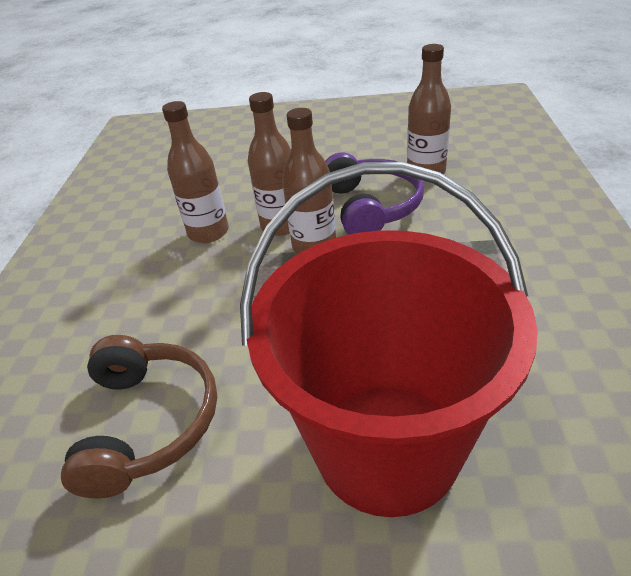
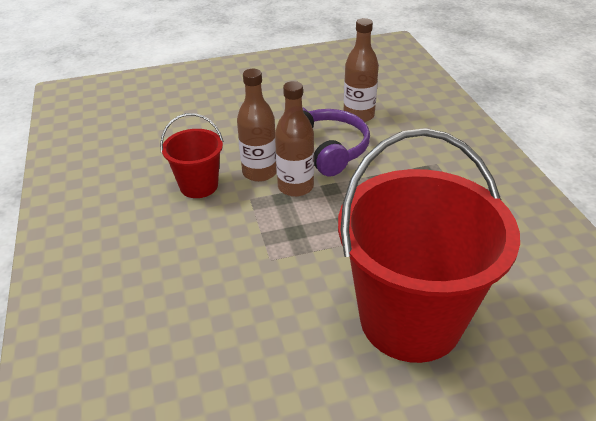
camera: 20 degrees left, 0 degrees up
brown headphones [61,335,217,498] -> none
brown bottle [162,101,229,243] -> red bucket [160,113,224,198]

